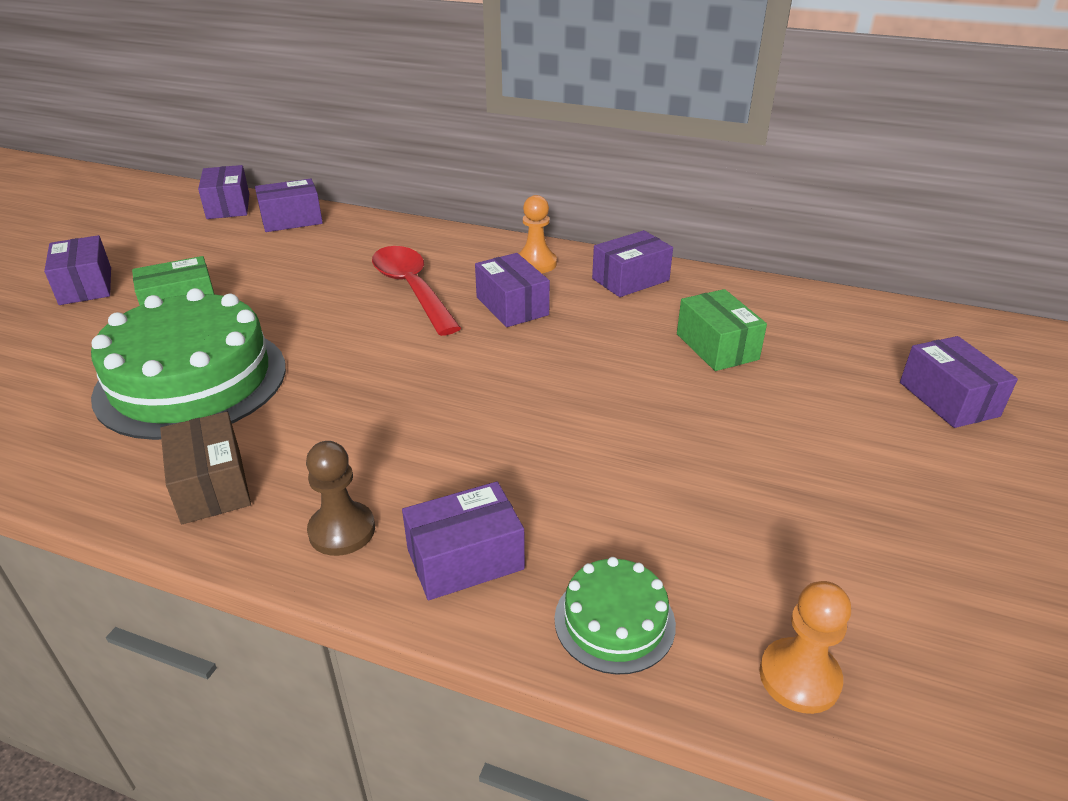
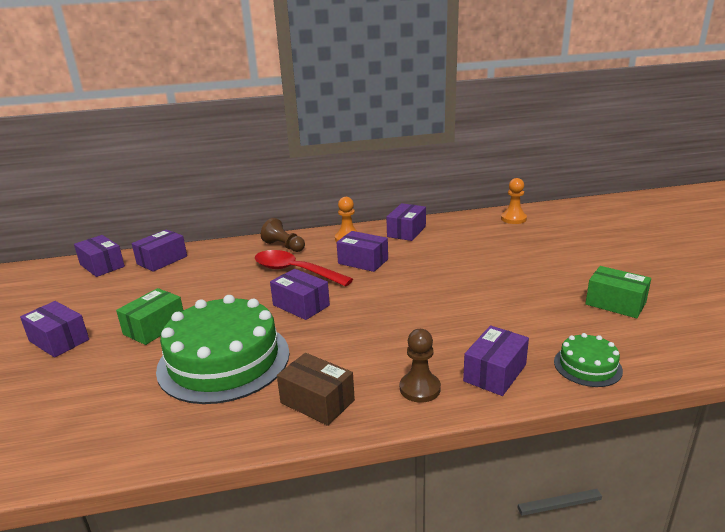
camera: 30 degrees left, 10 degrees down
green box [677,289,767,371] -> green box moved to [585,266,651,318]
orange pawn [759,581,851,714] -> orange pawn moved to [501,178,527,224]
purple box [900,336,1018,428] -> purple box moved to [270,269,330,320]
none -> brown pawn [261,218,305,252]

